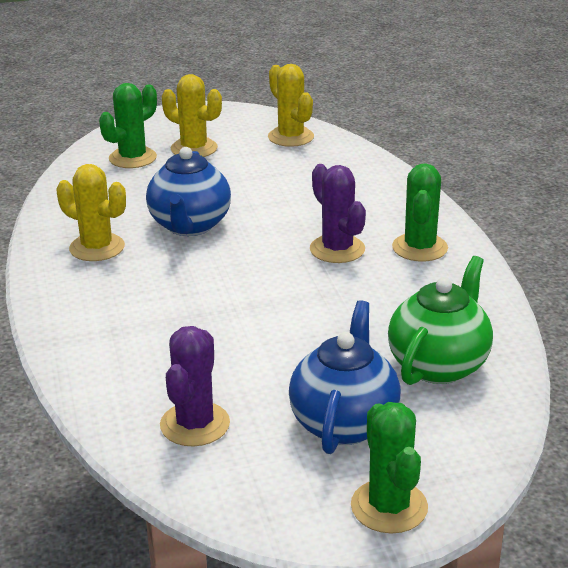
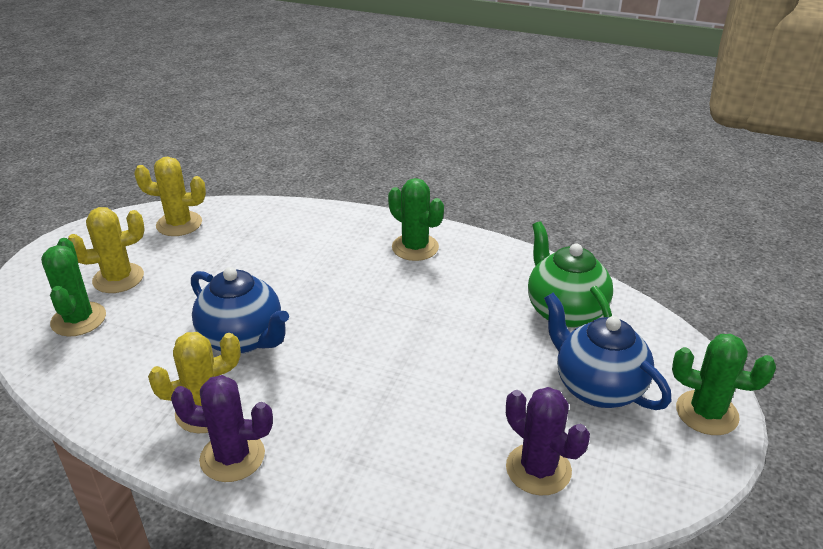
camera: 55 degrees left, 5 degrees up
purple cactus [310,164,366,263] -> purple cactus moved to [171,375,273,482]

